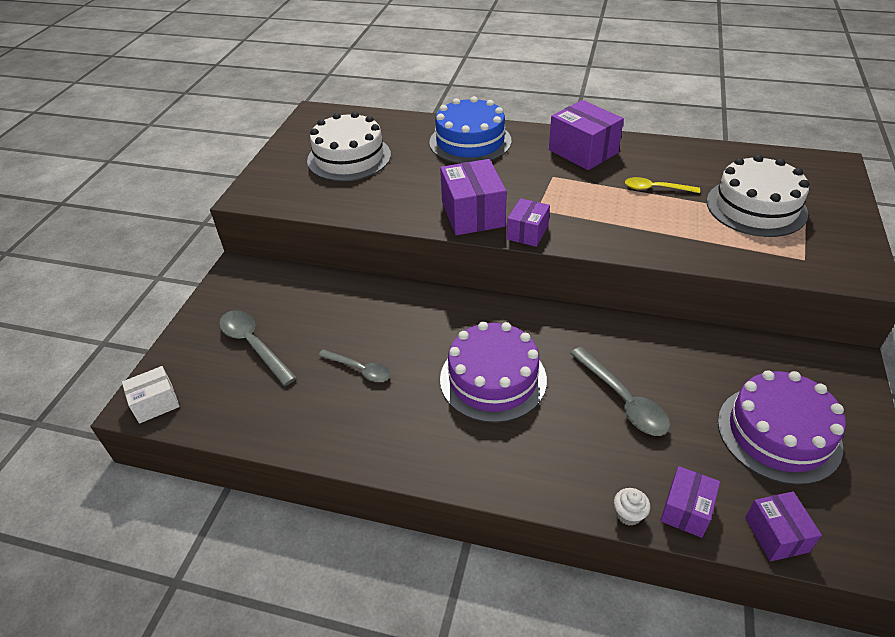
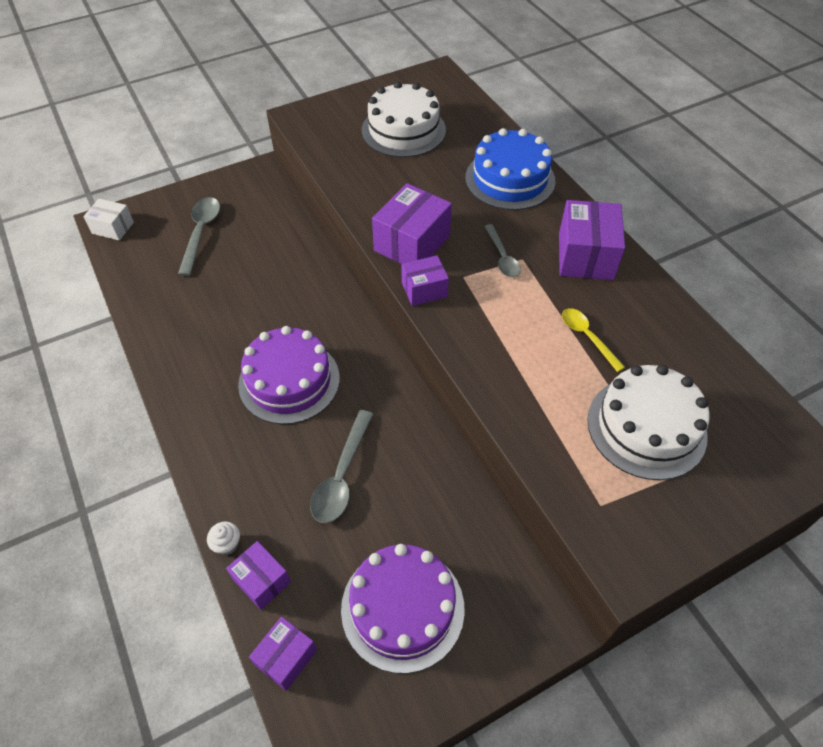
camera: 45 degrees right, 10 degrees up
grey spoon [318,349,391,382] -> grey spoon moved to [484,224,521,278]
purple box [660,466,720,538] -> purple box turned 60 degrees clockwise [226,541,291,610]

